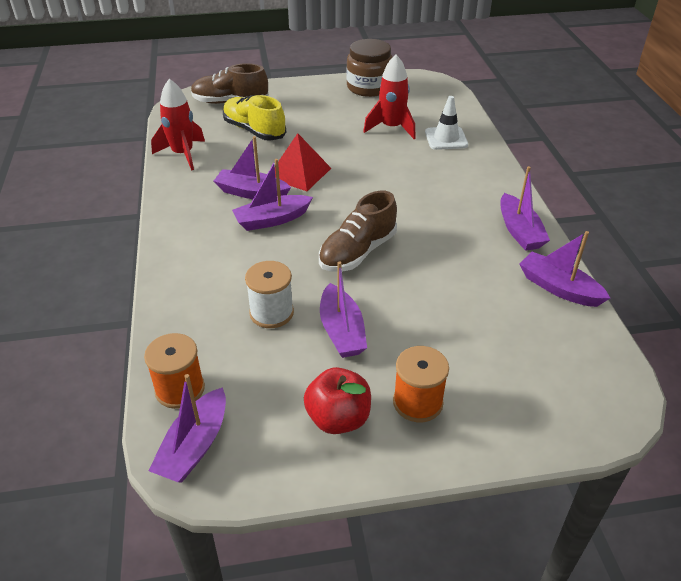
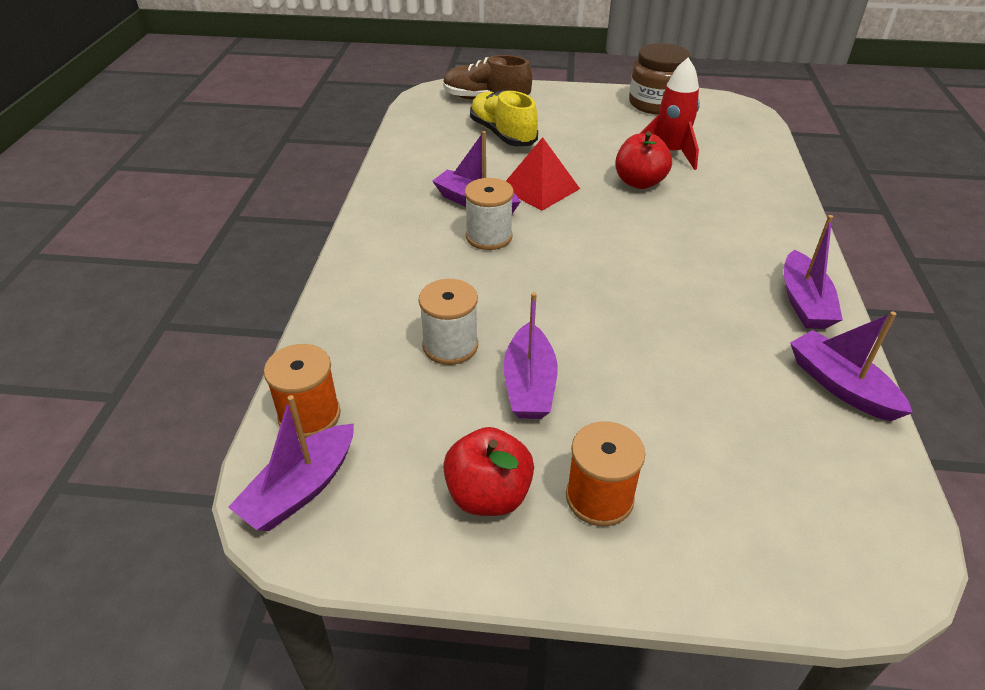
camera: 15 degrees right, 0 degrees up
red rocket [151,79,205,171] -> none
purple boat [232,159,313,231] -> white spool [465,178,514,250]
brown shoe [319,191,397,272] -> none
white traffic cone [425,96,468,150] -> none
none -> red apple [615,131,672,189]

